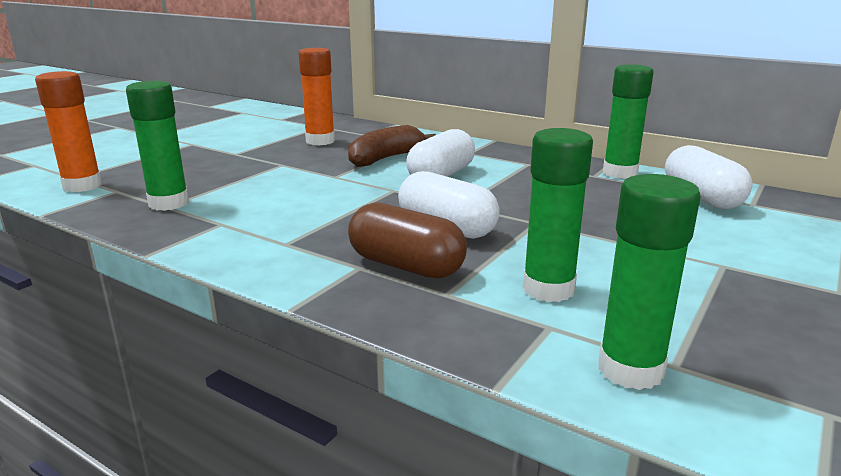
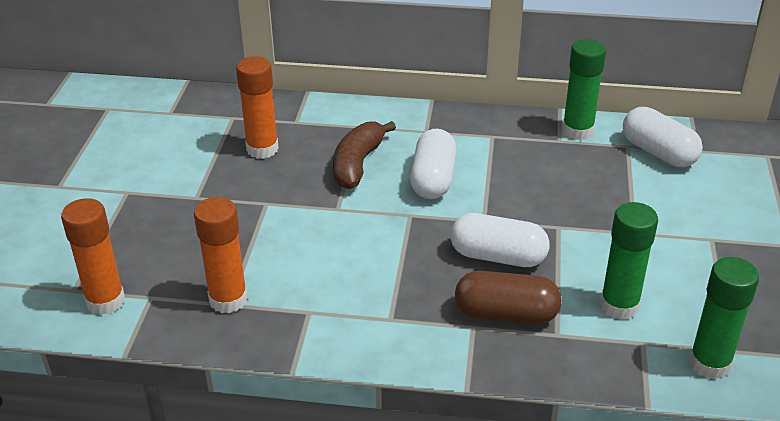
camera: 25 degrees left, 15 degrees up
green glue stick [126,81,189,211] -> orange glue stick [194,197,248,313]

